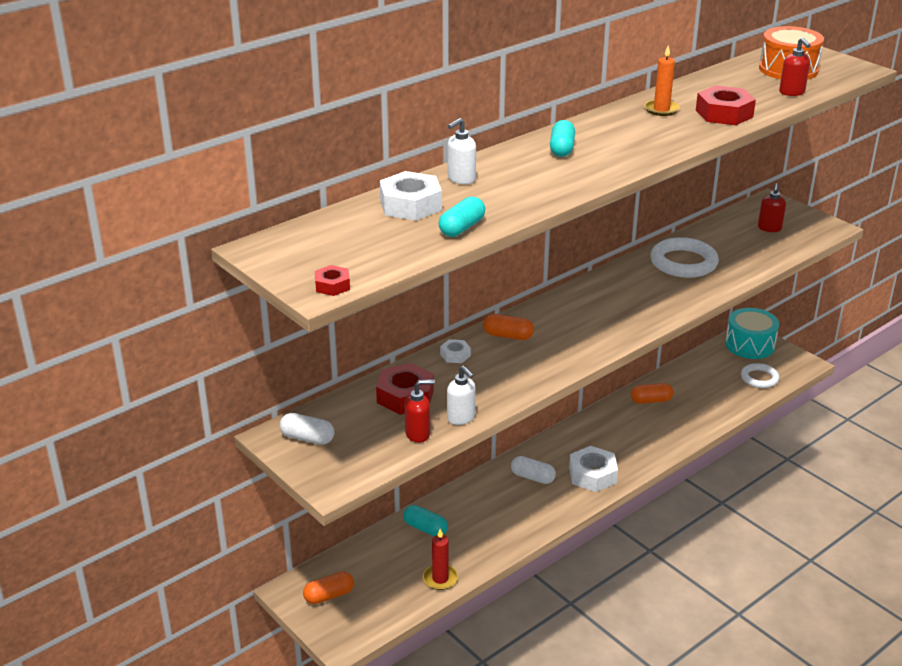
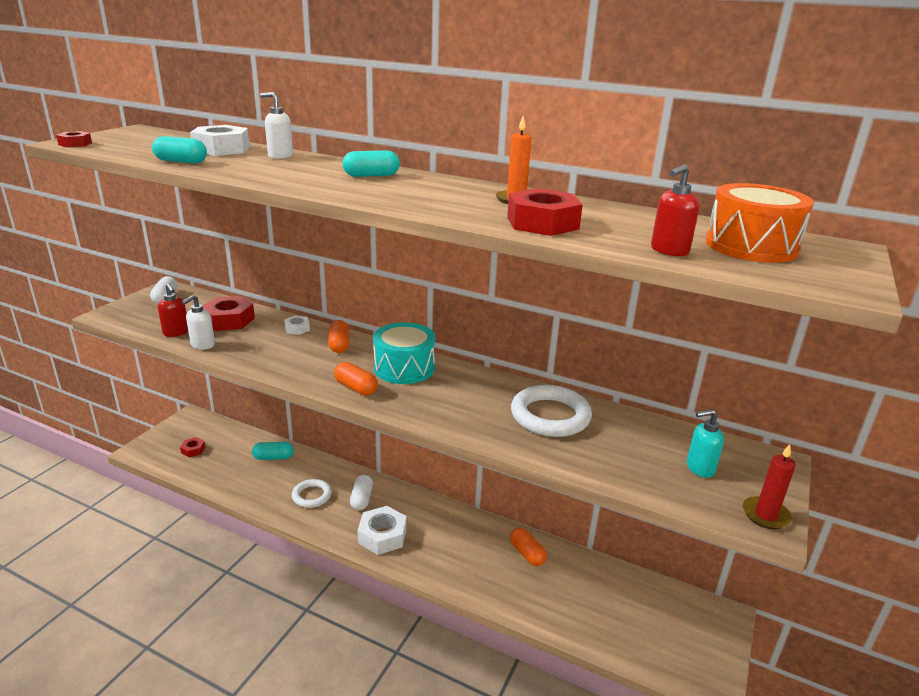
camera: 65 degrees right, 5 degrees down
orange capsule [303,572,354,604] -> orange capsule moved to [334,362,378,396]
turquoise capsule [403,505,448,536] -> turquoise capsule turned 75 degrees clockwise [252,442,294,460]
red candle [423,529,458,590] -> red candle moved to [743,444,796,529]
turquoise drum [725,308,779,359] -> turquoise drum moved to [373,322,435,384]
white ring [741,363,780,388] -> white ring moved to [292,479,332,508]
red soap dispenser [758,183,786,232] -> turquoise soap dispenser [687,409,724,478]
none -> red nut [180,437,205,457]

